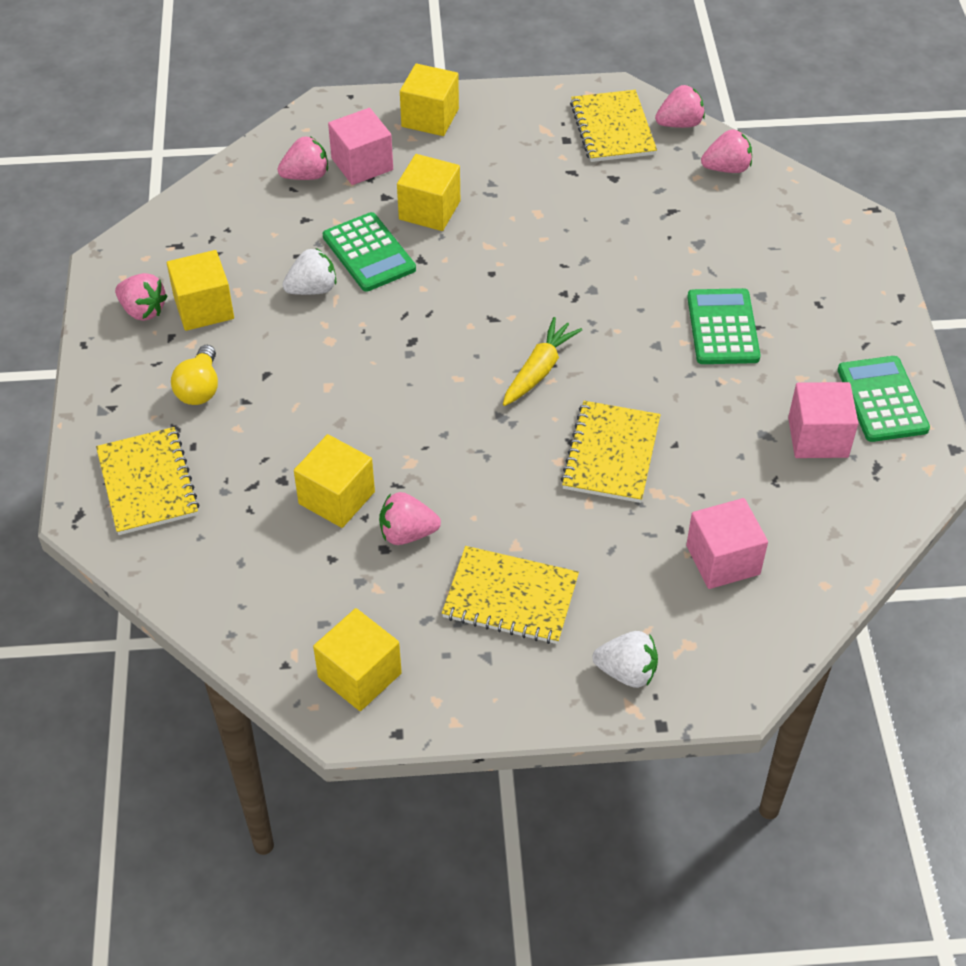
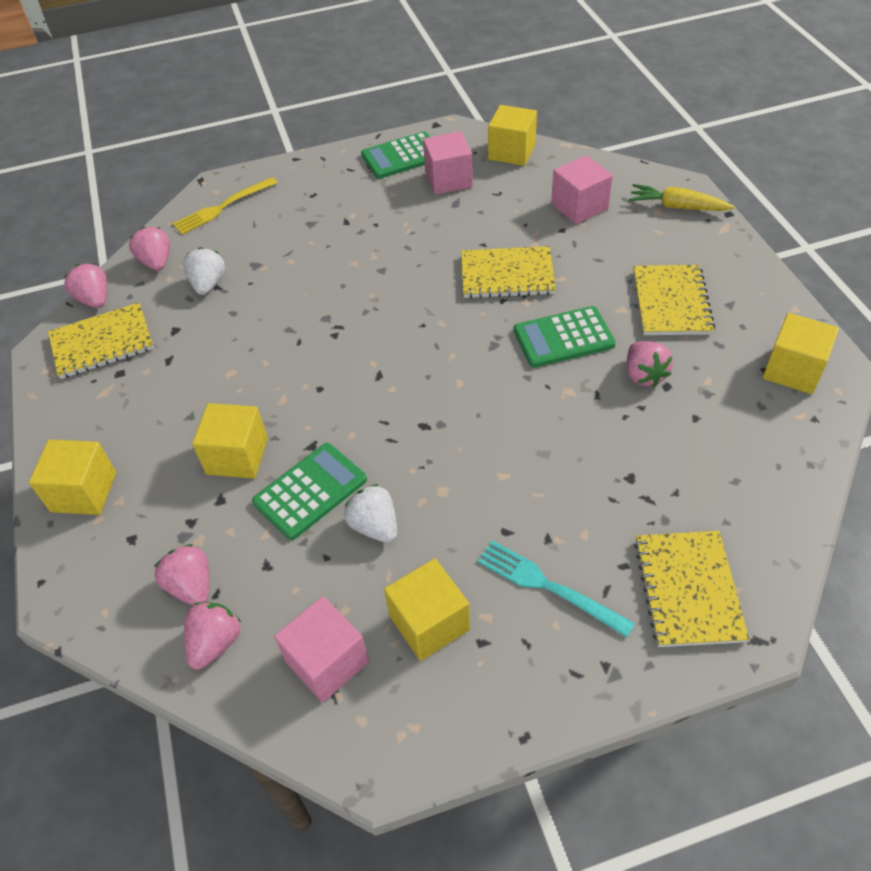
camera: 100 degrees left, 0 degrees up
yellow notebook [96,427,200,535] -> yellow notebook turned 60 degrees counterclockwise [634,531,749,647]
pink strawberry [115,273,168,321] -> pink strawberry moved to [184,602,241,669]
yellow light bulb [171,345,218,405] -> turquoise fork [477,540,635,638]
yellow cube [294,434,375,528] -> yellow cube moved to [488,105,537,166]
pink cube [328,108,393,185] -> pink cube moved to [274,596,369,703]
yellow carrot [503,317,582,406] -> yellow carrot moved to [629,184,735,211]
white strawberry [592,631,658,688] -> white strawberry moved to [183,247,225,295]
green calculator [687,288,761,364] -> green calculator moved to [514,306,616,368]
none -> yellow fork [172,177,278,235]

